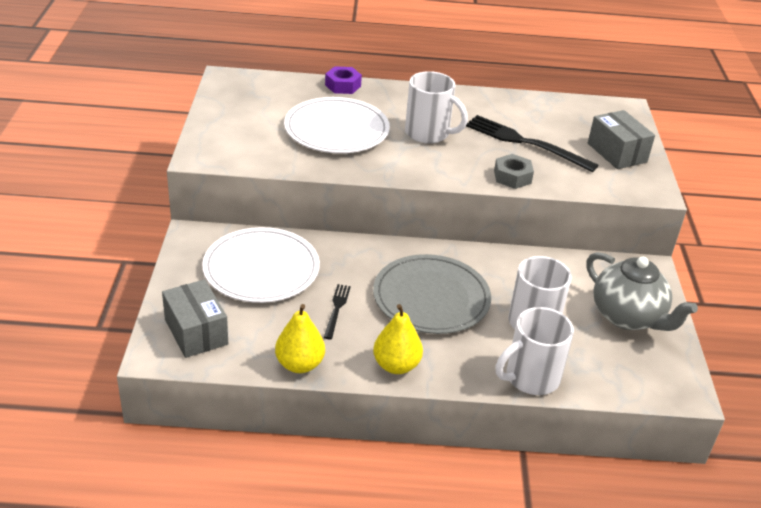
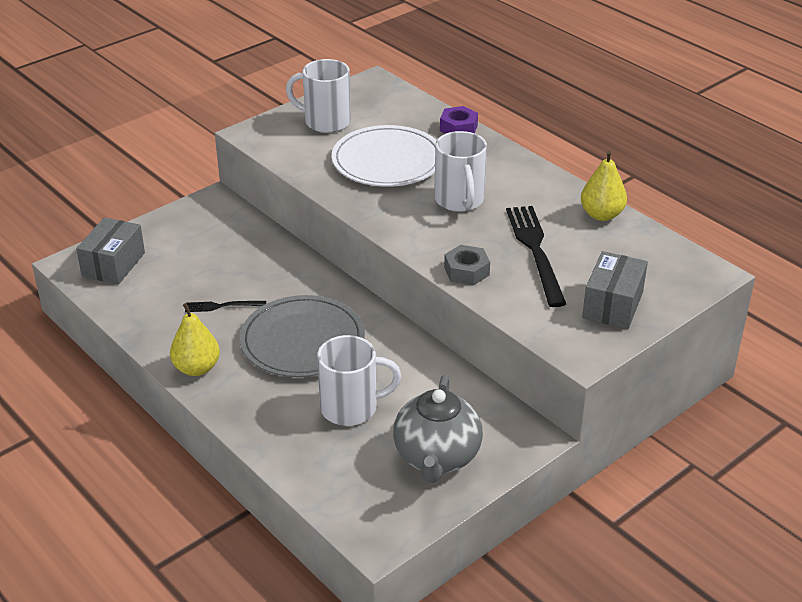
camera: 50 degrees right, 0 degrees up
white plate [202,227,320,303] -> none
yellow pear [275,304,325,373] -> yellow pear moved to [581,151,627,221]
black fork [324,284,351,339] -> black fork turned 150 degrees counterclockwise [185,301,266,312]
white mug [496,307,574,395] -> white mug moved to [286,59,351,133]

